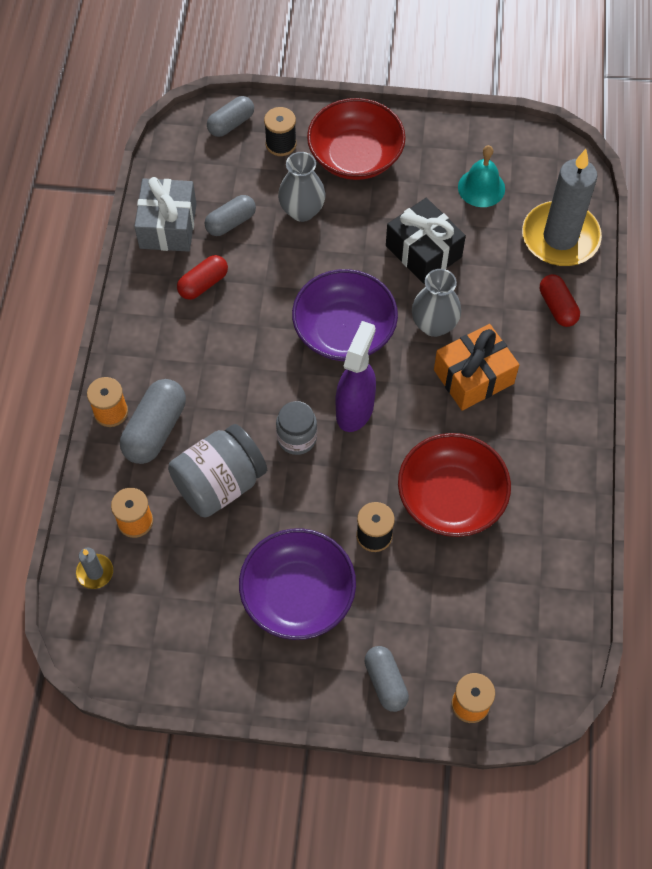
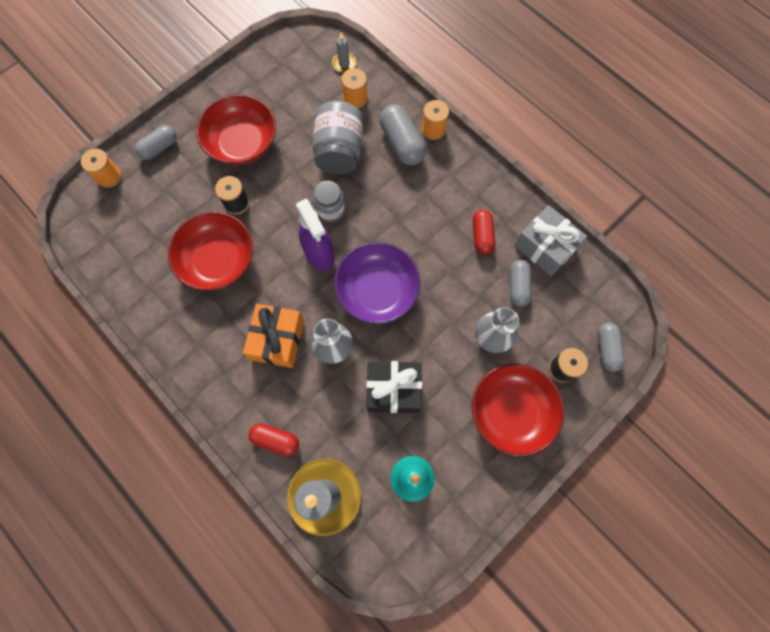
camera: 130 degrees right, 10 degrees up
purple bowl [239,528,356,640] -> red bowl [196,95,276,165]
grey capsule [364,646,409,712] -> grey capsule turned 60 degrees counterclockwise [135,125,177,160]

